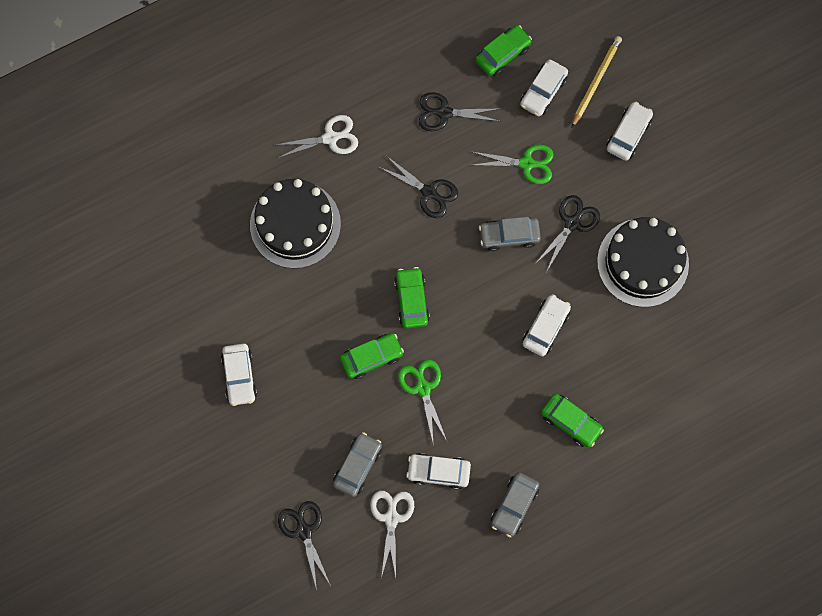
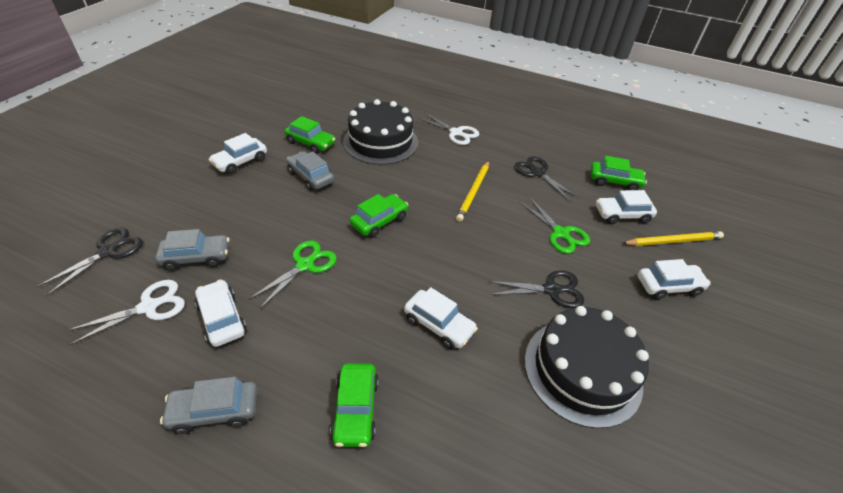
camera: 50 degrees right, 30 degrees down
green car [340,333,404,379] -> green car moved to [284,116,335,154]
black scissors [379,156,458,218] -> yellow pencil [456,161,489,222]
grey car [479,217,541,251] -> grey car moved to [287,151,334,191]
white car [523,294,571,356] -> white car turned 45 degrees clockwise [404,287,478,349]

